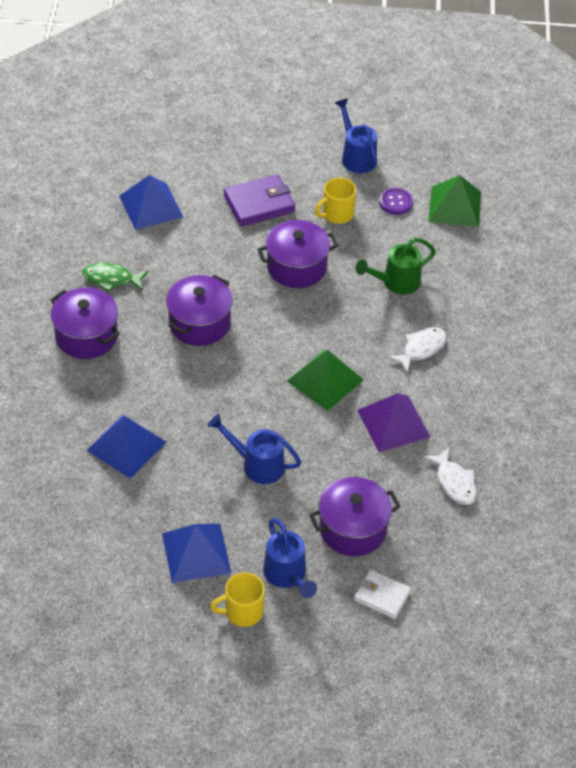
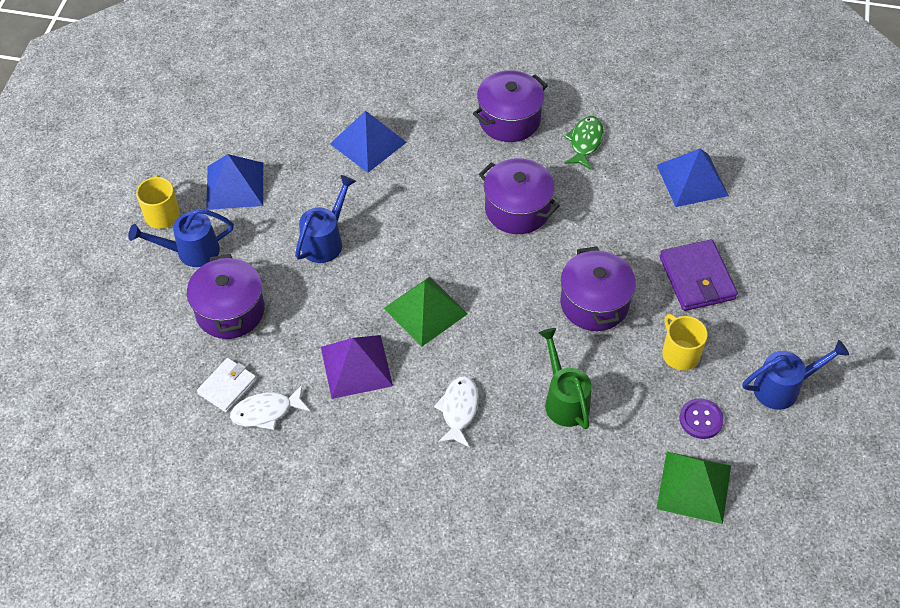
camera: 100 degrees right, 5 degrees up
white wallet [354,570,411,619] -> white wallet moved to [197,358,257,412]
white fish [388,327,447,373] -> white fish turned 135 degrees counterclockwise [434,376,479,447]

